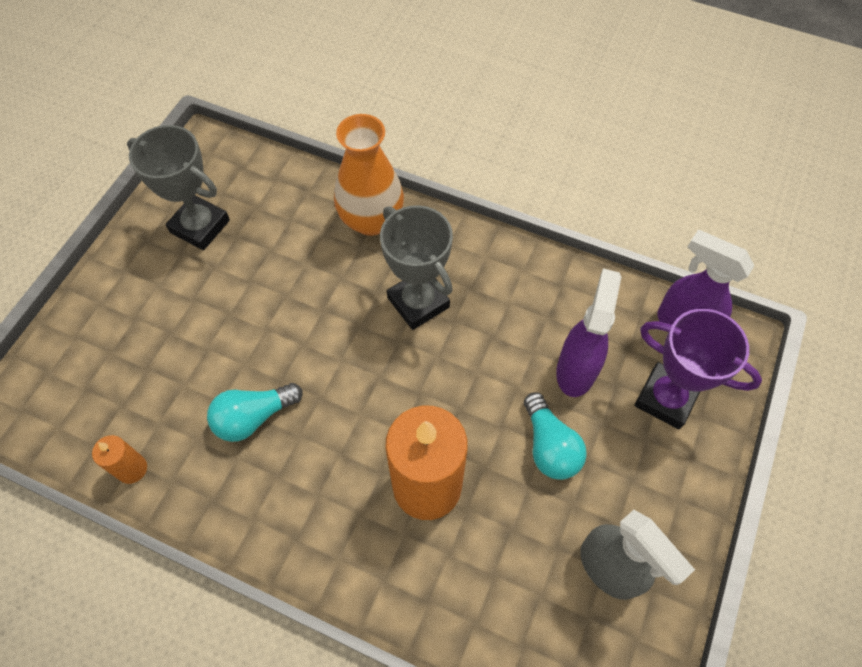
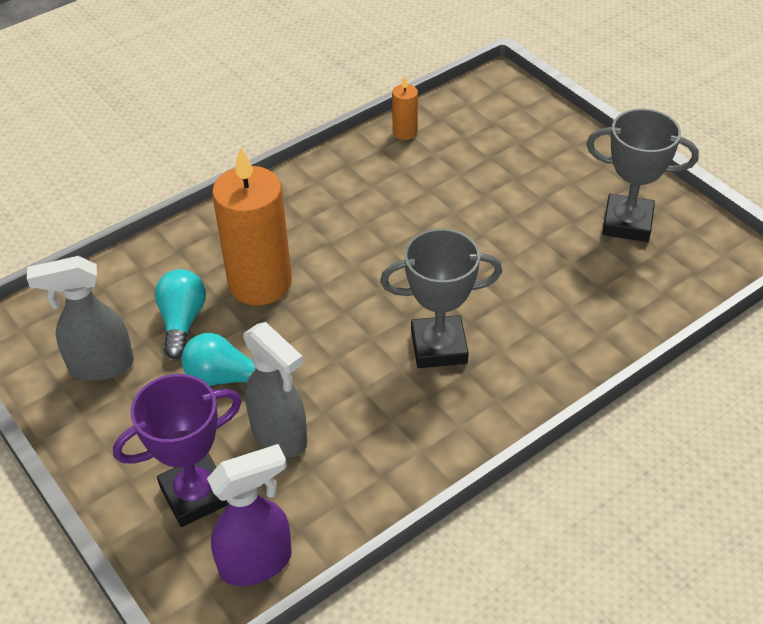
camera: 120 degrees right, 15 degrees down
grey trophy [127,125,230,250] -> grey trophy turned 45 degrees clockwise [586,109,699,242]
turquoise light bulb [207,383,303,442] -> turquoise light bulb moved to [155,269,206,359]
orange vase [334,114,404,236] -> none
purple spray bottle [556,268,621,397] -> grey spray bottle [243,322,307,457]

